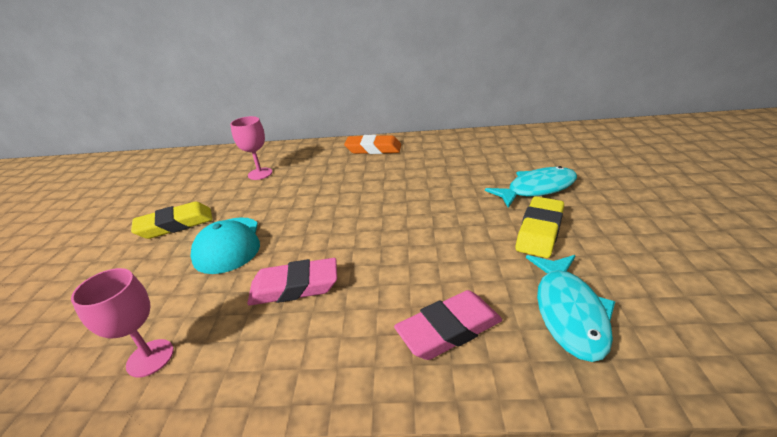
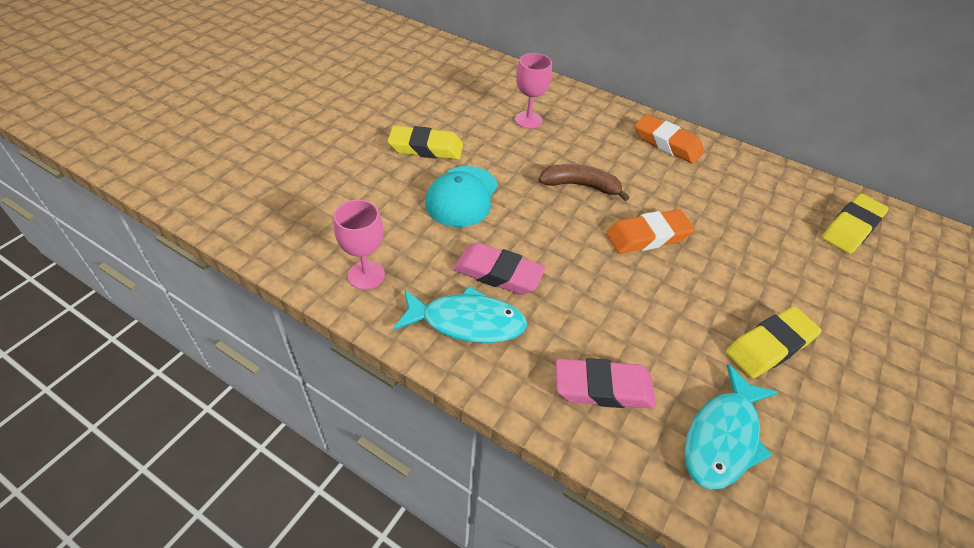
camera: 25 degrees right, 15 degrees up
turquoise fish [485,166,577,208] -> turquoise fish moved to [393,286,527,343]
none -> brown banana [538,164,630,201]
none -> orange eraser [606,209,695,254]
none -> yellow eraser [822,194,889,254]

